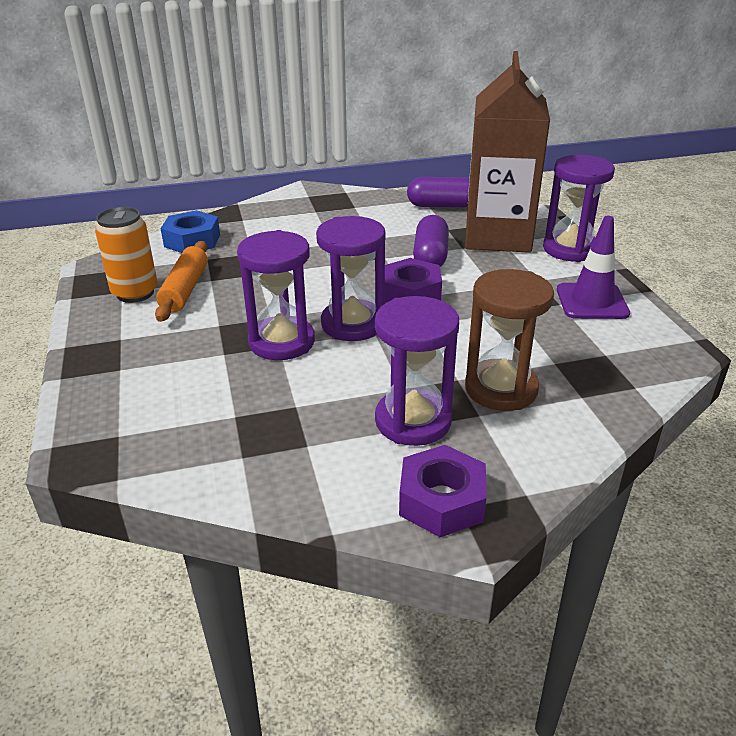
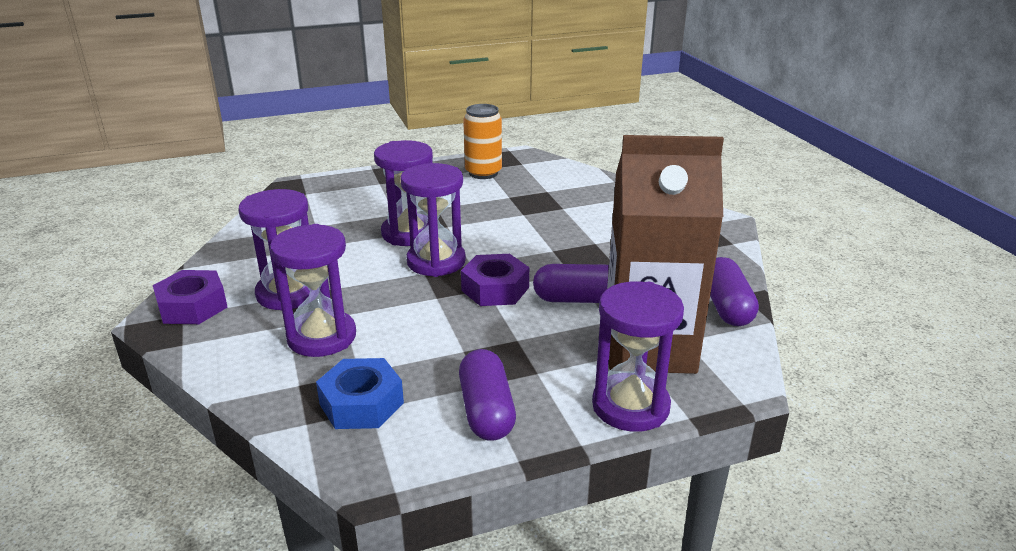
camera: 85 degrees right, 5 degrees down
orange rolling pin [155,241,208,322] -> none
blue nut [161,210,220,253] -> blue nut moved to [316,358,404,429]
brown hourglass [465,269,554,411] -> purple hourglass [270,224,356,357]
purple traffic cone [557,216,630,319] -> purple capsule [459,349,516,441]

